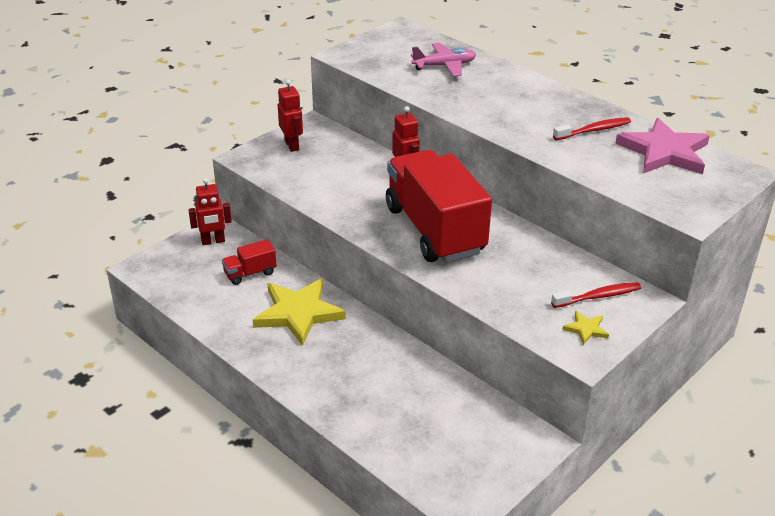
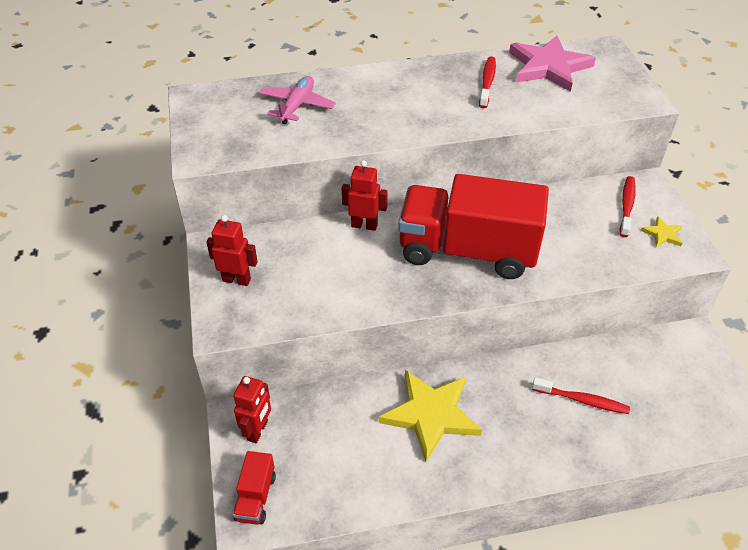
camera: 55 degrees left, 10 degrees up
red truck [222,239,277,285] -> red truck moved to [233,451,276,525]
none -> red toothbrush [532,377,630,414]

